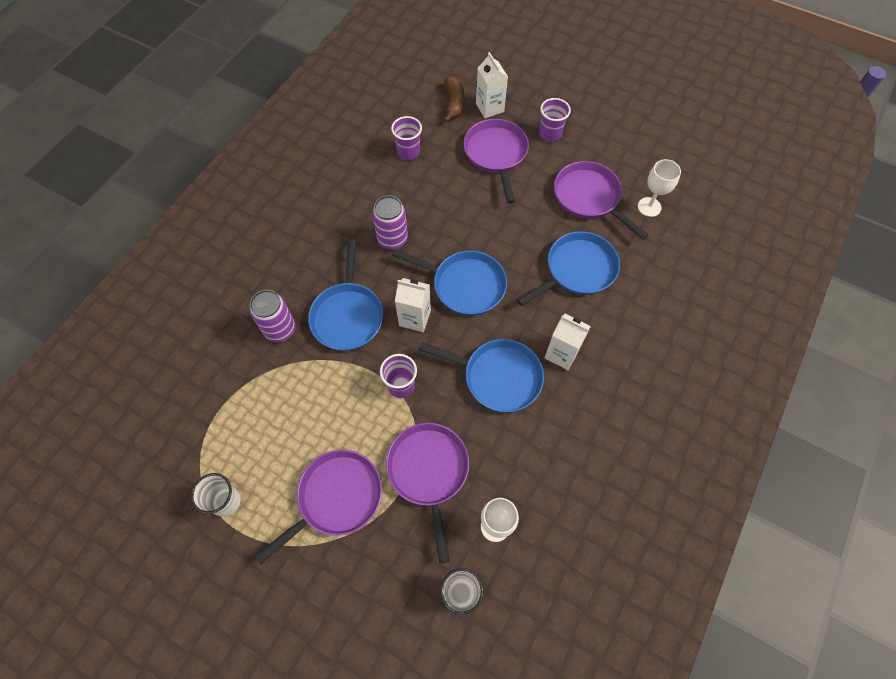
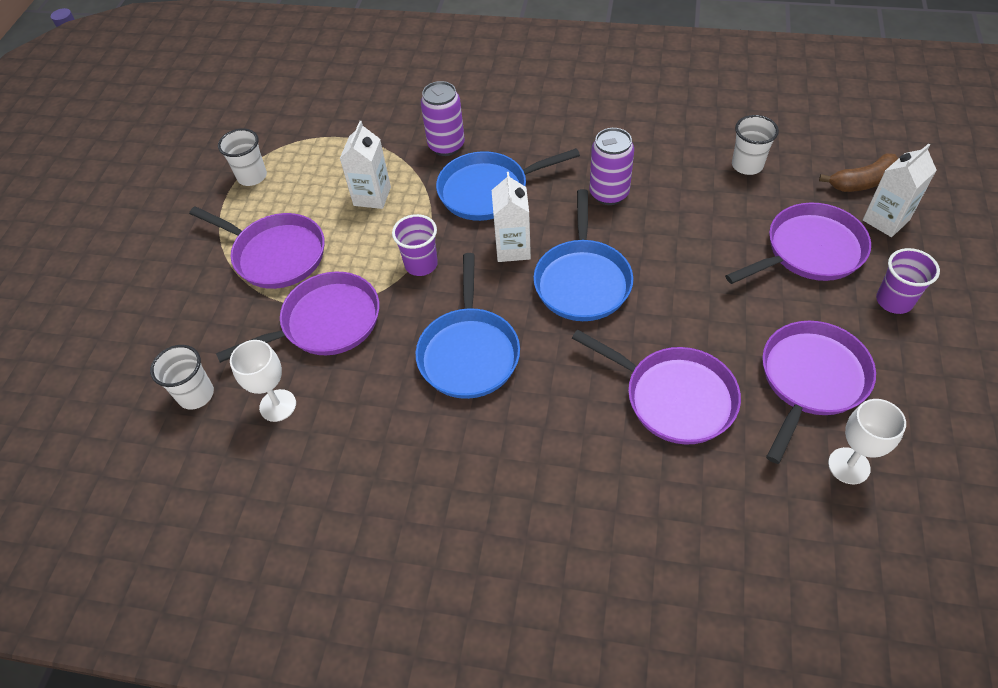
camera: 75 degrees right, 10 degrees down
purple cup [391,116,422,160] -> white cup [732,115,779,175]
blue pan [517,231,620,306] -> purple pan [572,330,741,445]
white carton [545,314,591,370] -> white carton moved to [340,121,391,209]

